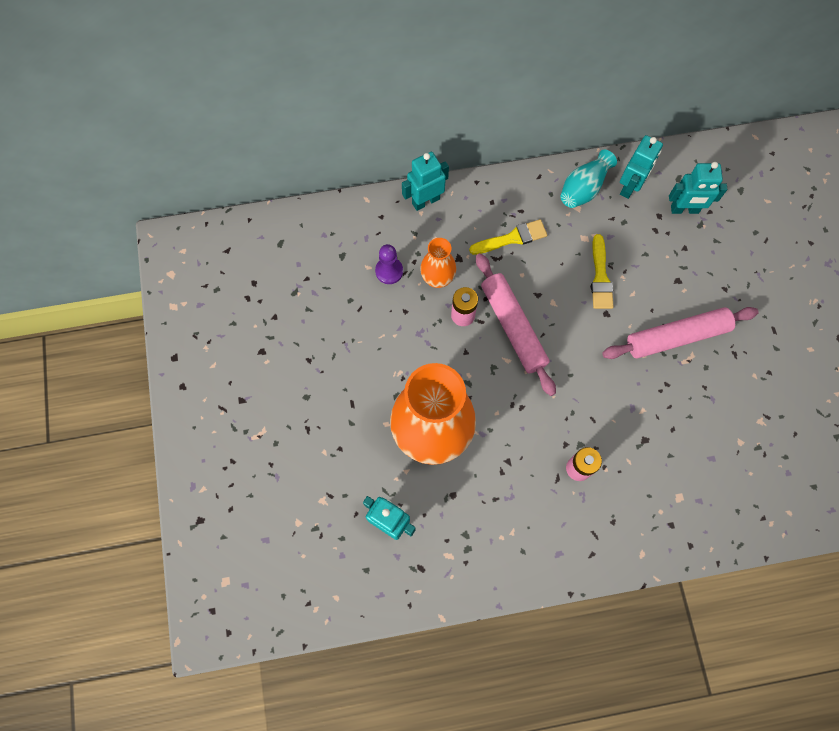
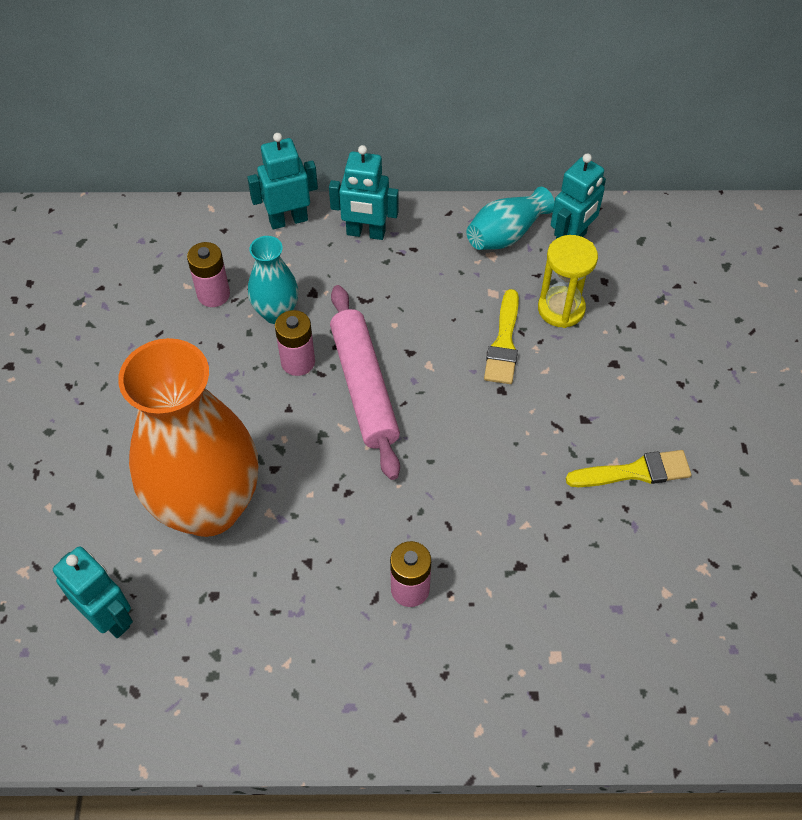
camera: 10 degrees right, 15 degrees down
purple pawn [375,244,403,284] -> pink battery [187,242,230,307]
orange vase [420,238,456,288] -> turquoise vase [248,236,298,324]
yellow brush [469,219,547,255] -> yellow brush moved to [566,450,691,487]
pink rolling pin [602,307,759,359] -> none
turquoise robot [669,162,727,214] -> turquoise robot moved to [329,145,399,240]
none -> yellow hourglass [538,235,598,328]

